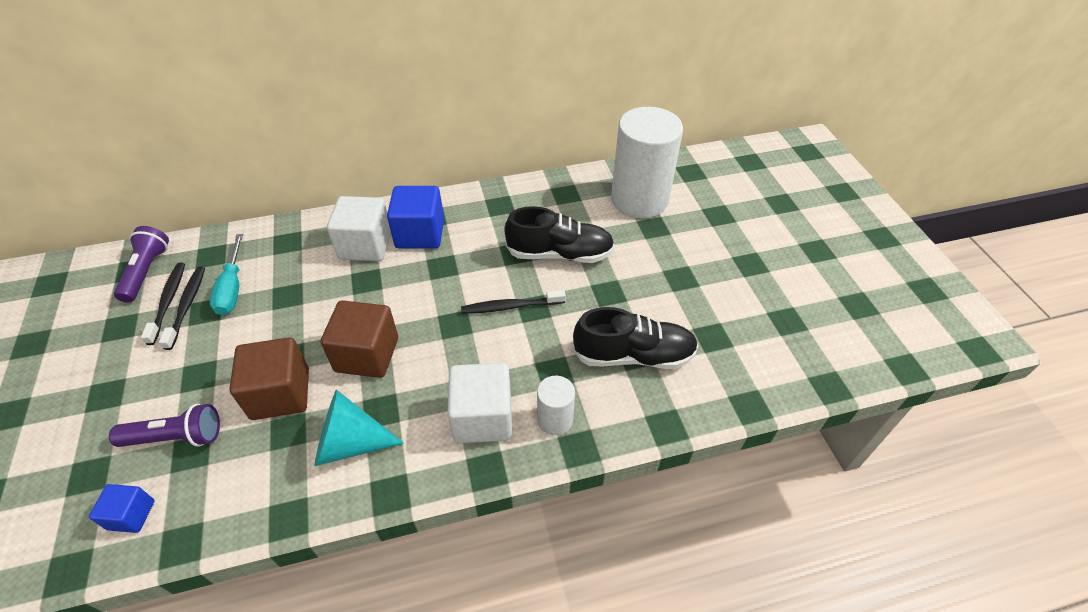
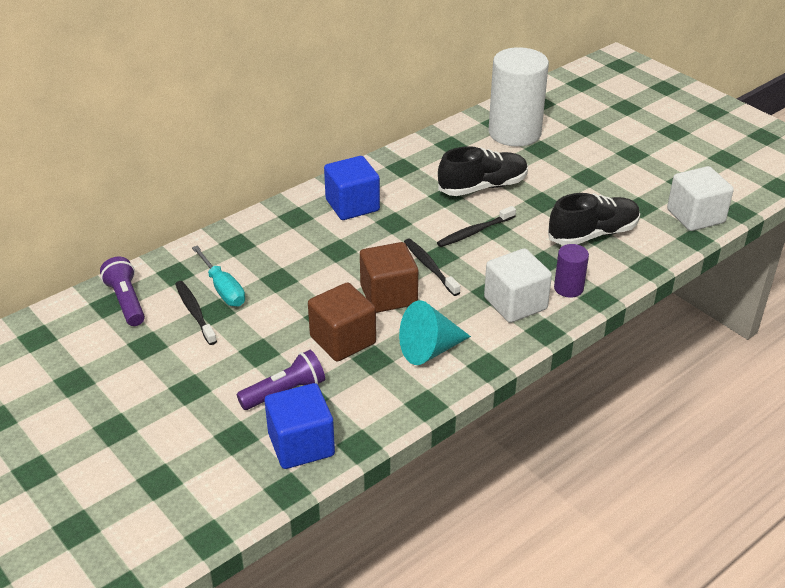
camera: 25 degrees left, 10 degrees down
blue cube [89,484,155,533] -> blue cube [265,383,335,469], size x1.82
black toothbrush [141,263,185,345] -> black toothbrush moved to [404,238,460,296]
white cube [327,196,391,261] -> white cube moved to [667,166,734,231]
white cylinder [537,376,575,436] -> purple cylinder [554,244,589,298]

